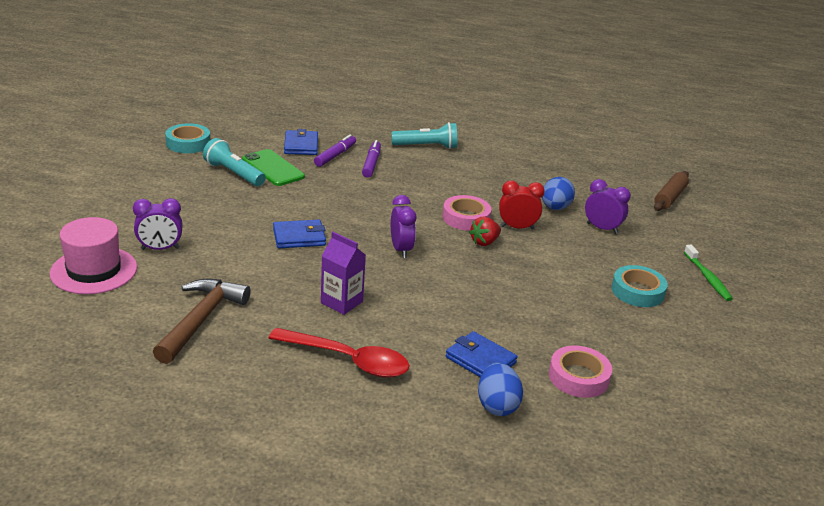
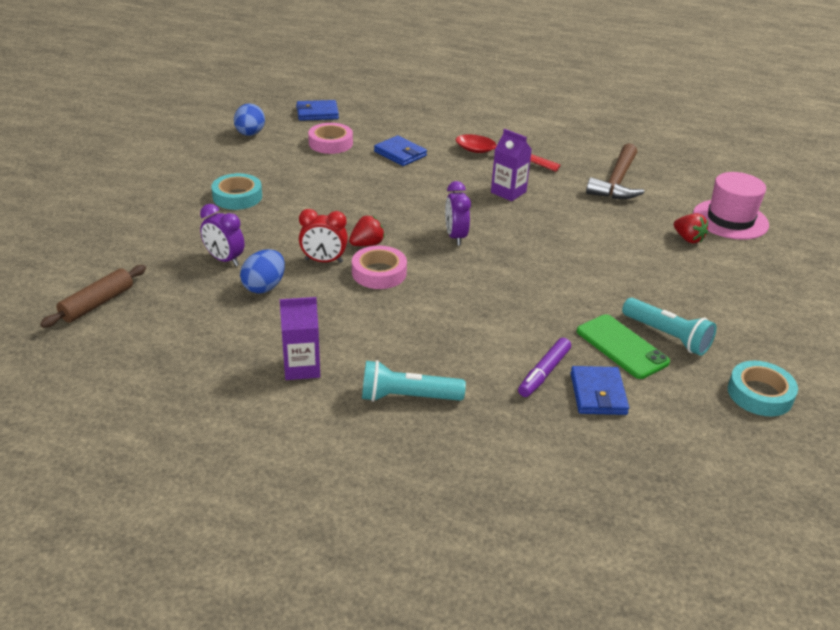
camera: 175 degrees left, 5 degrees up
purple clock [133,198,183,250] -> red strawberry [674,213,708,243]
blue wallet [273,220,326,248] -> blue wallet moved to [296,100,339,121]
purple marker [362,140,381,178] -> none
blue egg [478,363,523,416] -> blue egg moved to [234,103,265,136]
green toothbrush [684,245,733,301] -> none
none -> purple carton [280,297,320,380]

